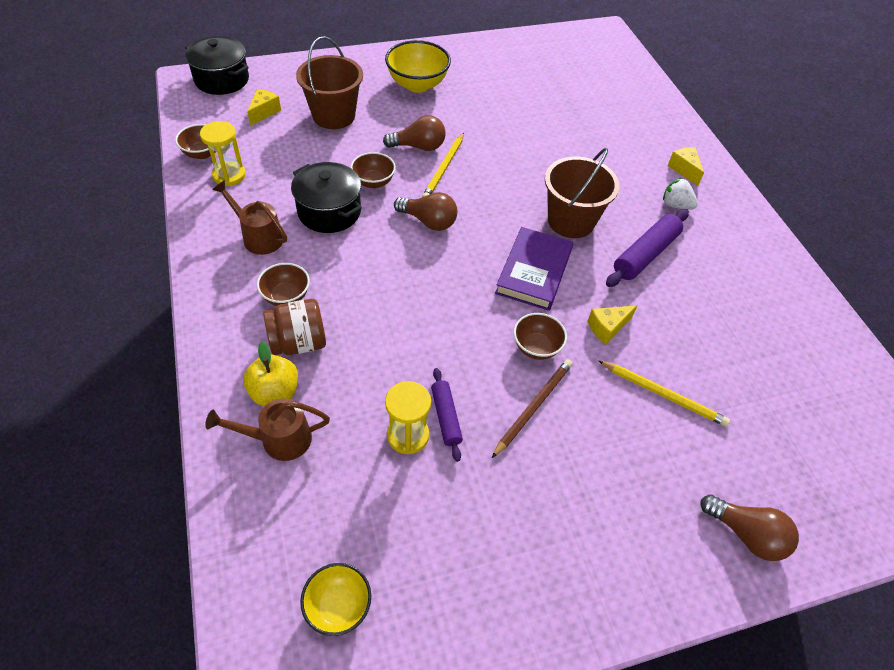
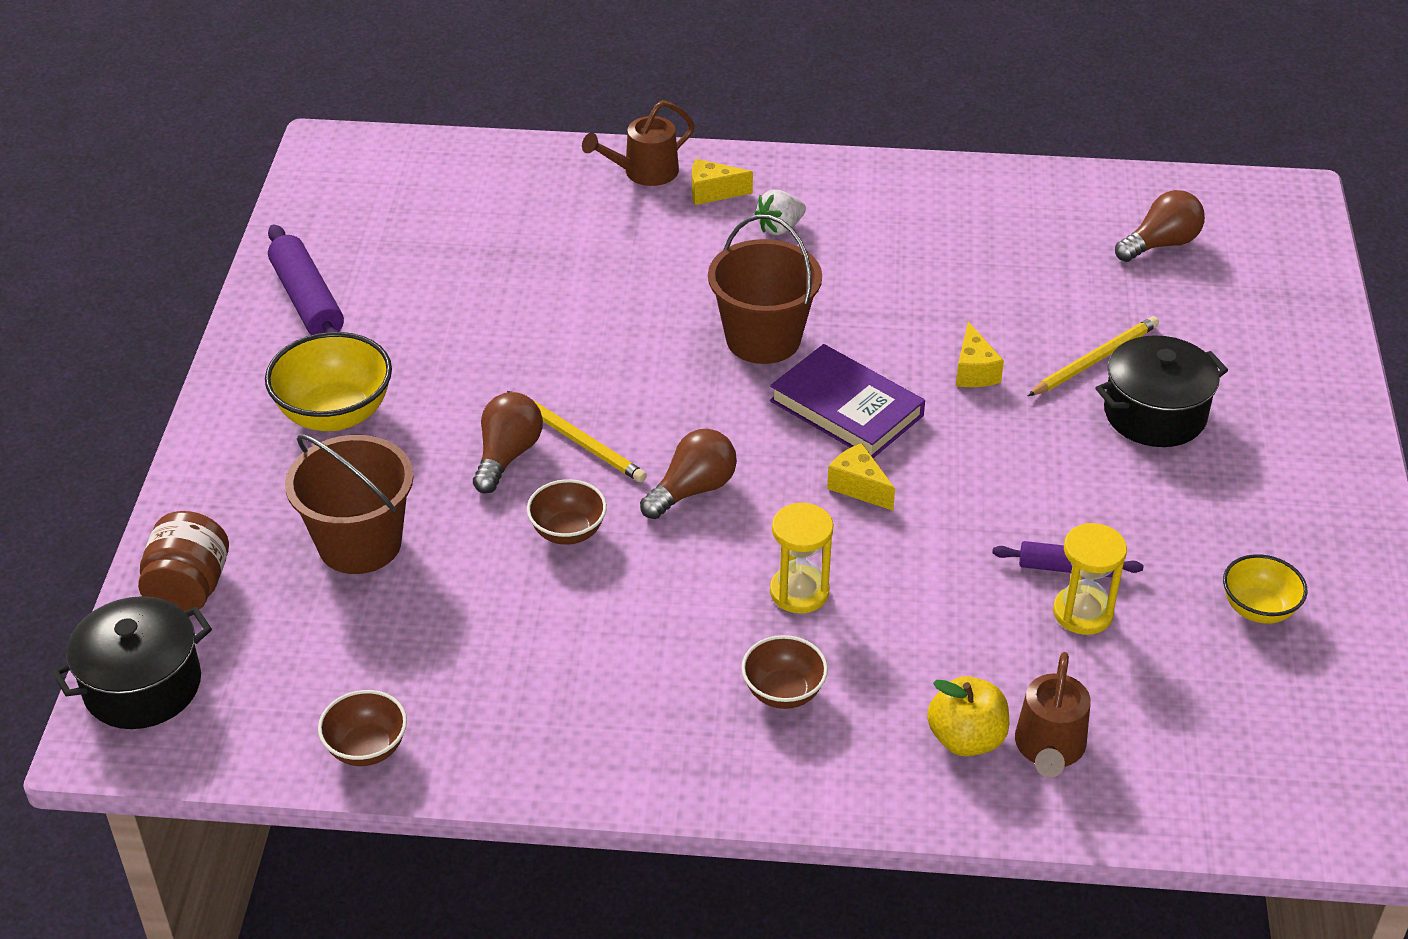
camera: 65 degrees left, 10 degrees down
yellow hourglass [200,121,246,186] -> yellow hourglass moved to [770,503,833,614]
brown watering can [212,180,287,255] -> brown watering can moved to [582,100,695,186]
yellow cheese [247,89,281,126] -> yellow cheese moved to [827,443,895,511]
brown jar [263,299,326,355] -> brown jar moved to [138,511,229,611]
black pot [291,162,362,233] -> black pot moved to [1096,335,1228,447]
yellow bowl [300,563,371,636] -> yellow bowl moved to [1223,554,1307,623]
brown pencil [492,359,573,458] -> none
brown bowl [514,313,567,360] -> none
purple rolling pin [606,209,689,287] -> purple rolling pin moved to [268,224,344,335]
brown light bulb [701,494,799,561] -> brown light bulb moved to [1115,190,1205,262]

